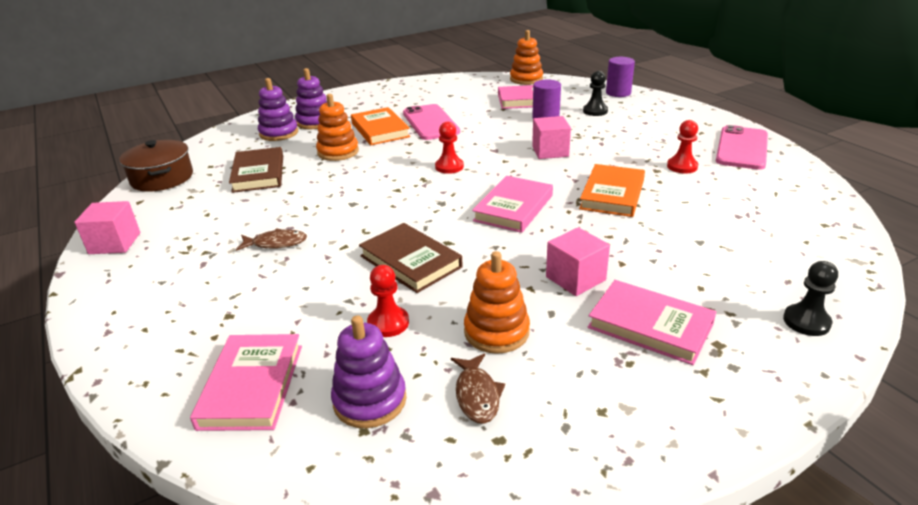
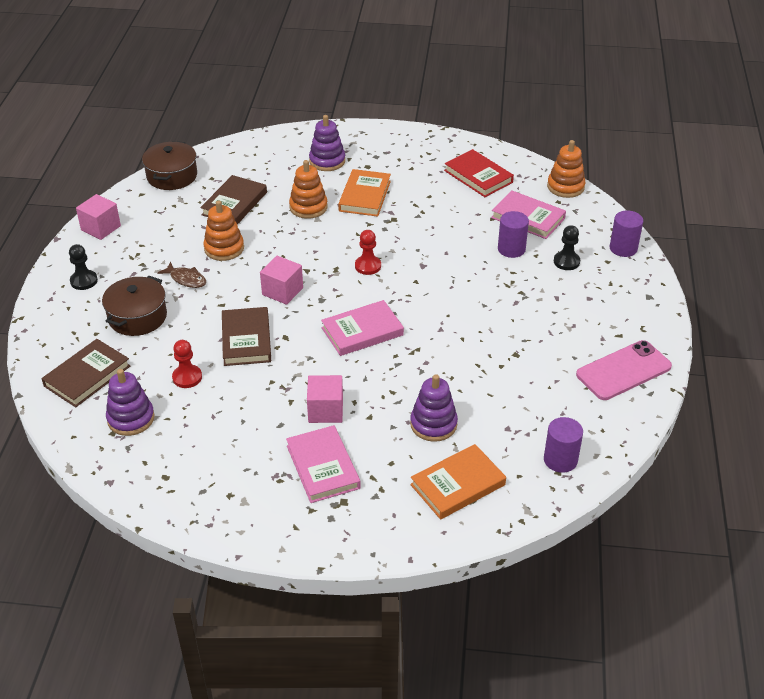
camera: 35 degrees right, 10 degrees up
pink book [190,334,302,431] -> brown book [41,339,130,407]
purple stacking toy [258,78,298,141] -> purple stacking toy moved to [410,374,458,442]
pink phone [403,104,460,140] -> none
brown fish [451,353,505,424] -> none
orange stacking toy [464,251,530,354] -> orange stacking toy moved to [203,200,244,261]
pink cube [532,116,571,159] -> pink cube moved to [260,256,303,305]
orange book [579,164,645,217] -> orange book moved to [410,444,506,520]
red pawn [667,120,698,174] -> none
black pawn [783,261,838,336] -> black pawn moved to [69,244,98,290]
none -> brown pot [102,276,167,336]
none -> red book [444,149,514,197]
none -> purple cylinder [544,417,583,473]

